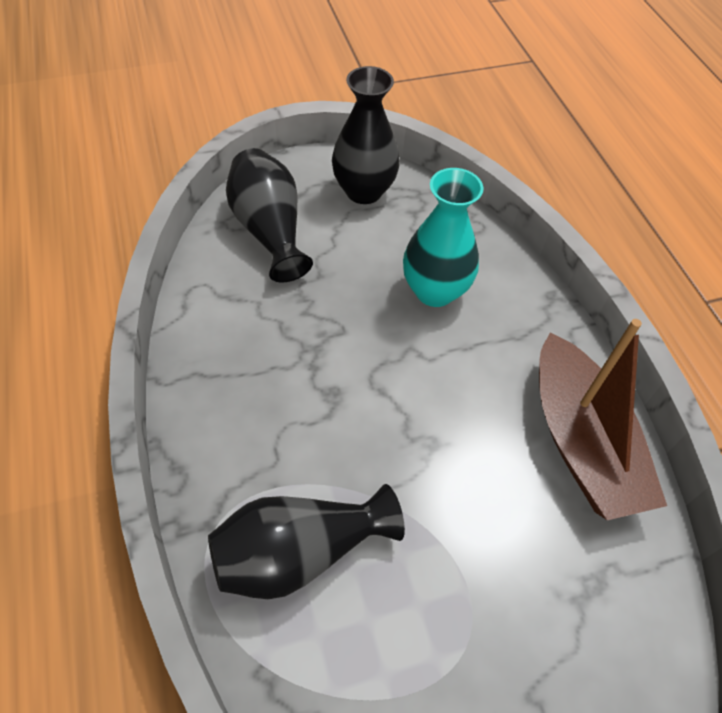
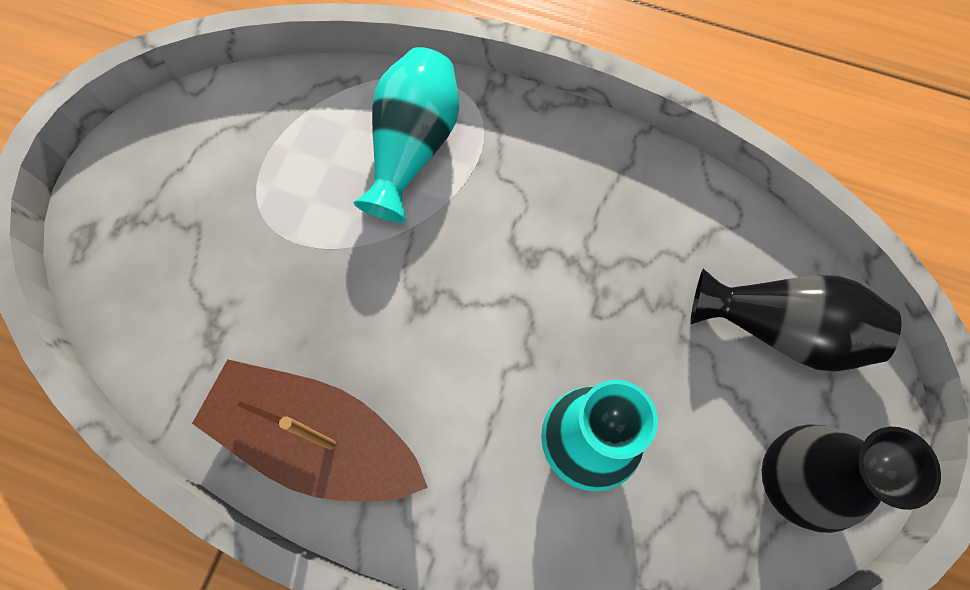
camera: 130 degrees right, 15 degrees up
black vase [208,484,405,599] -> turquoise vase [354,47,460,223]

